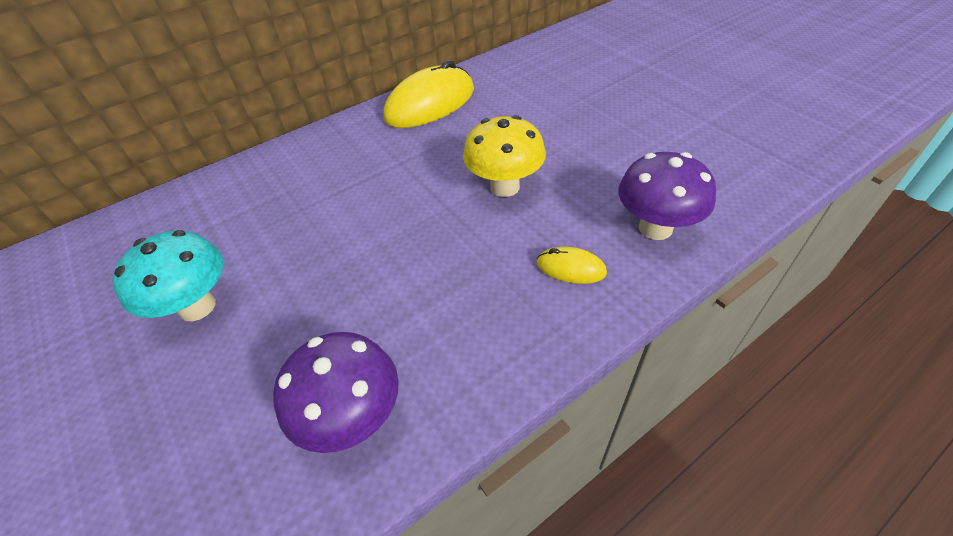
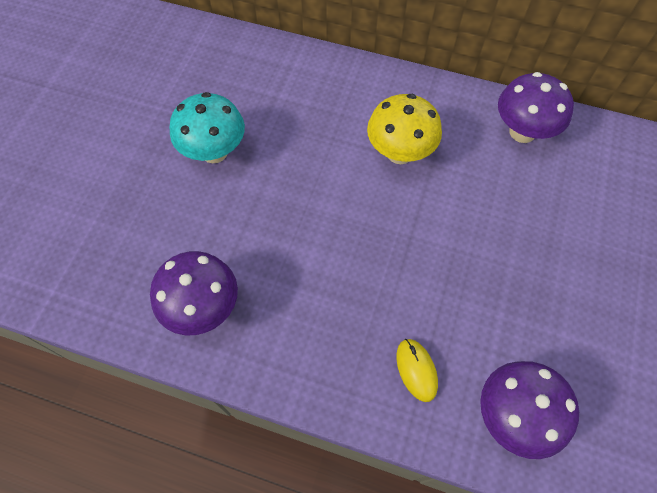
camera: 50 degrees right, 15 degrees up
yellow mouse [383,60,474,128] -> purple mushroom [498,72,574,143]
yellow mushroom [463,115,546,197] -> yellow mushroom moved to [367,94,442,164]

